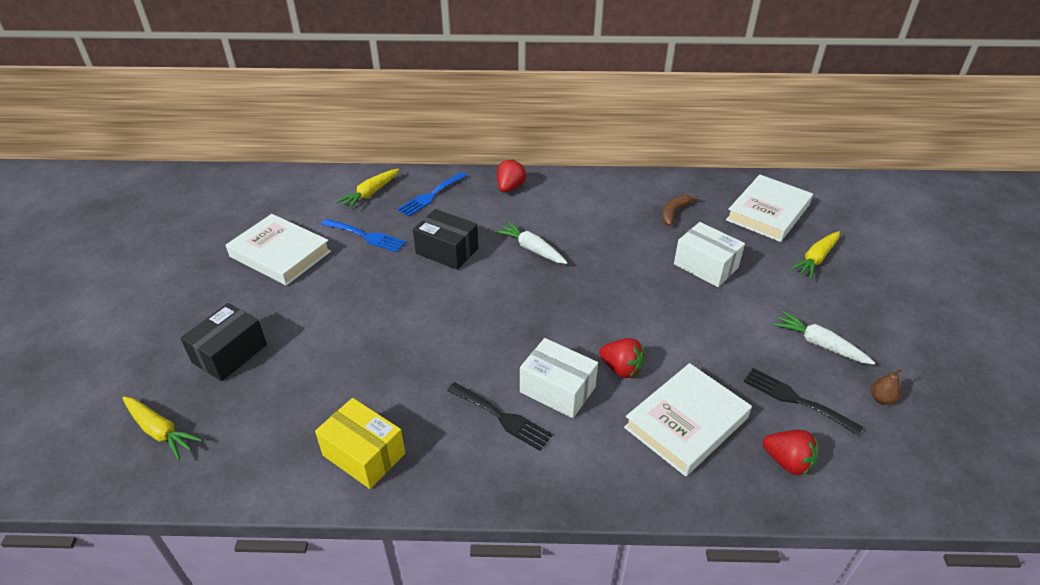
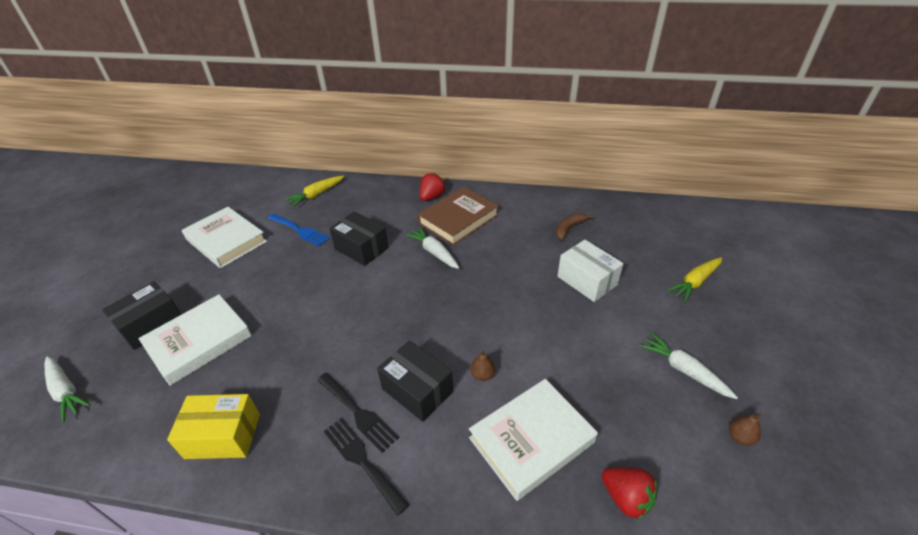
camera: 10 degrees right, 0 degrees up
yellow carrot [123,397,202,460] -> white carrot [45,357,91,422]
yellow box [315,398,405,489] -> yellow box turned 45 degrees counterclockwise [167,394,260,459]
blue fork [397,172,468,216] -> none
white box [520,338,598,418] -> black box [377,340,453,422]
red strawberry [599,338,645,378] -> brown pear [471,350,495,381]
white book [726,175,813,242] -> white book moved to [138,294,252,386]
black fork [743,368,863,436] -> black fork moved to [324,418,409,516]
none -> brown book [417,187,499,246]

